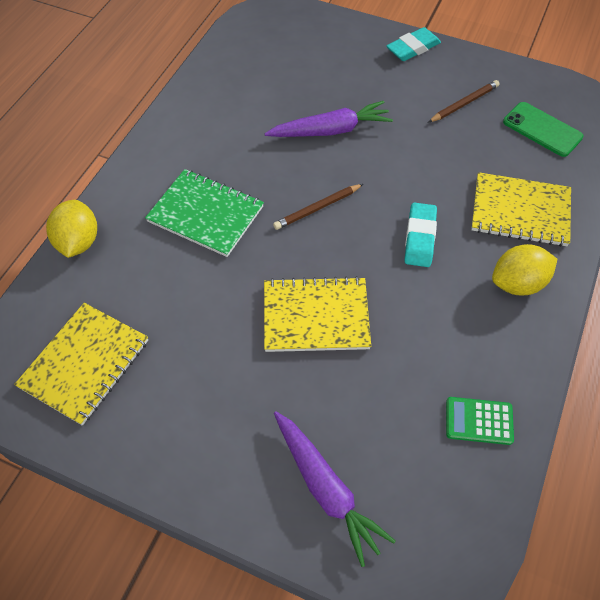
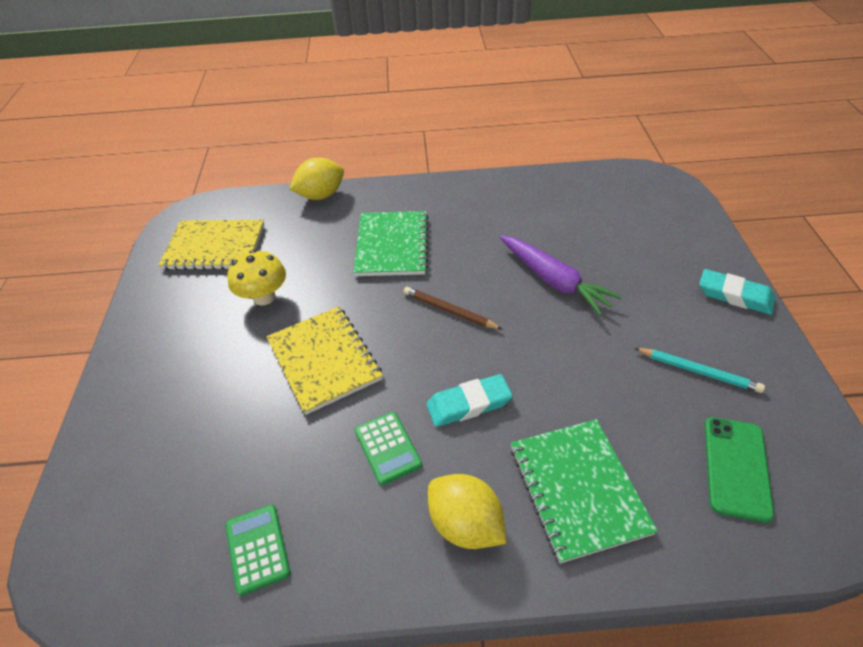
camera: 65 degrees right, 10 degrees down
purple carrot [274,411,396,567] -> none
brown pencil [428,80,500,122] -> turquoise pencil [634,348,765,393]
yellow notebook [471,172,571,247] -> green notebook [511,419,658,563]
none -> yellow mushroom [227,250,286,306]
none -> green calculator [355,412,422,485]

